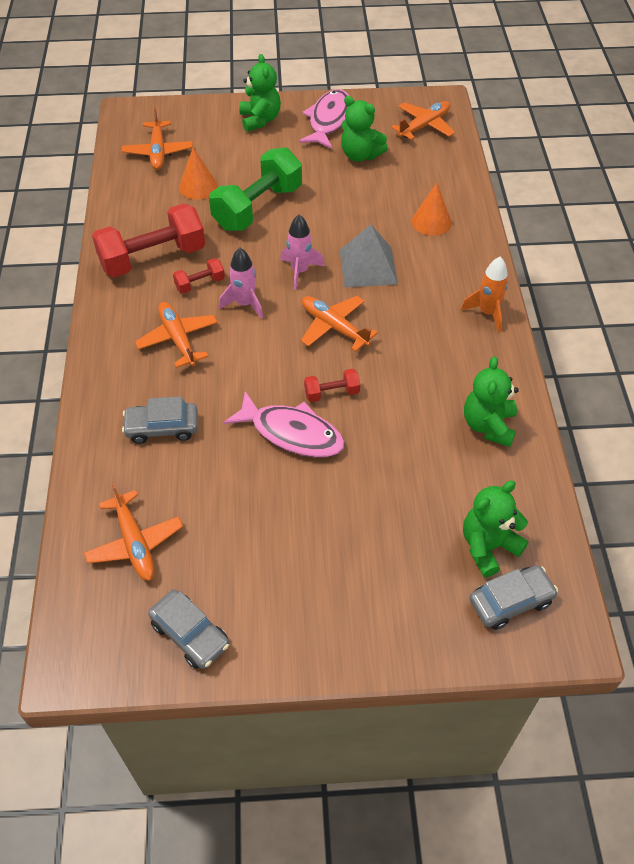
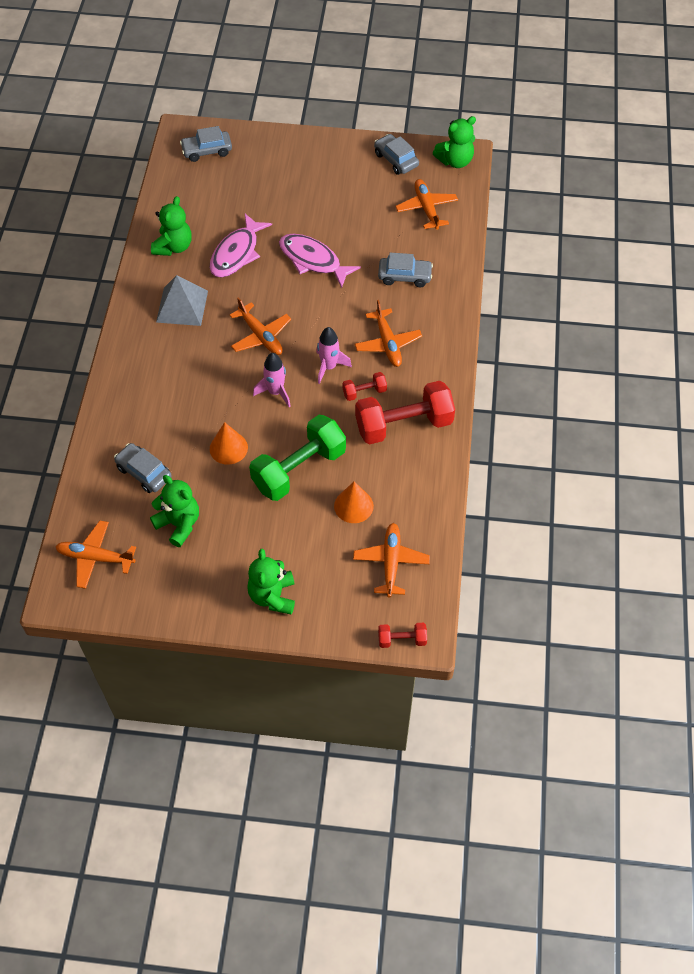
camera: 170 degrees left, 5 degrees up
pink fish [299,89,350,149] -> pink fish moved to [210,214,272,277]
red dumbbell [304,369,360,402] -> red dumbbell moved to [378,623,427,648]
grey pyramid [340,225,398,287] -> grey pyramid moved to [156,275,208,326]
orange plane [391,101,455,140] -> orange plane turned 45 degrees clockwise [55,521,136,589]
orange cone [412,183,452,236] -> orange cone moved to [210,422,248,465]
orange rocket [461,257,508,332] -> none
green teddy bear [463,480,528,577] -> green teddy bear moved to [433,116,476,168]
none -> grey car [114,443,172,493]

